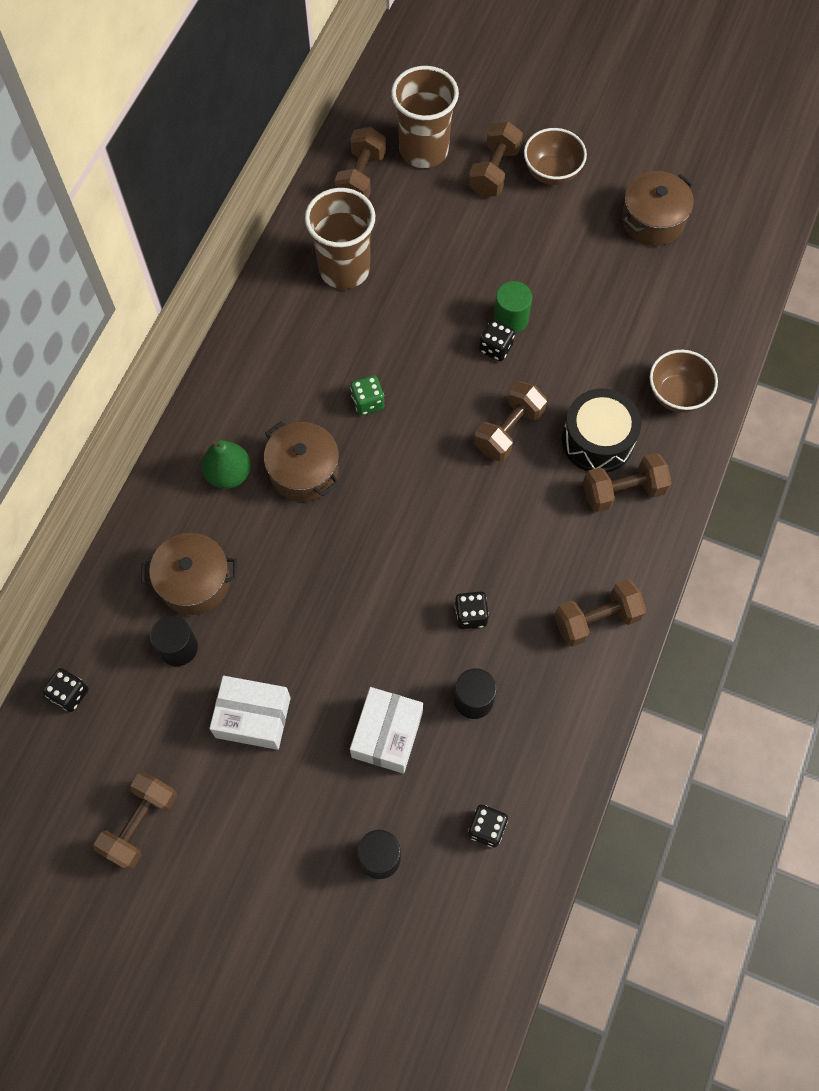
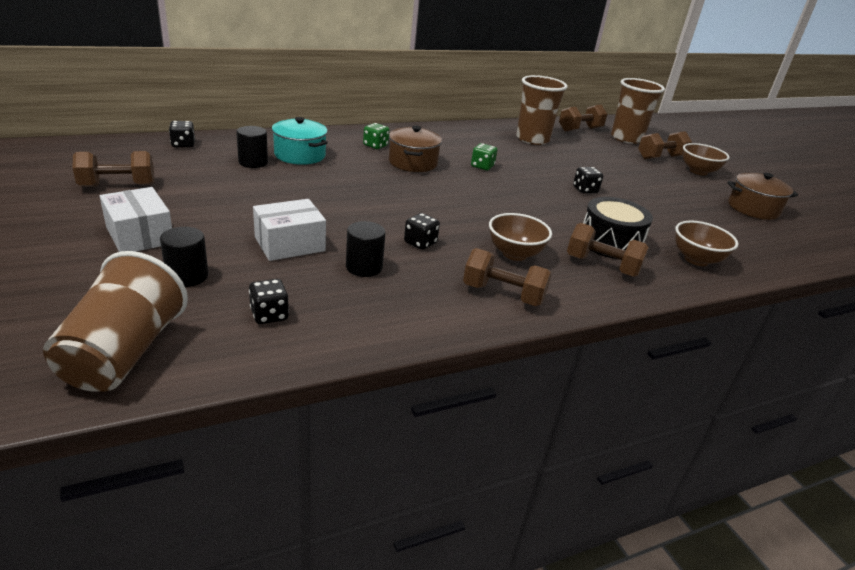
camera: 40 degrees right, 35 degrees down
brown pot [141,533,237,615] -> turquoise pot [272,117,328,165]
green pear [202,440,251,489] -> green dice [363,123,389,149]
white box [209,676,291,750] -> white box moved to [100,187,172,252]
brown dumbbell [474,381,547,462] -> none
green cylinder [493,281,532,333] -> none
none -> brown cup [43,251,188,392]
none -> brown bowl [489,213,552,261]

